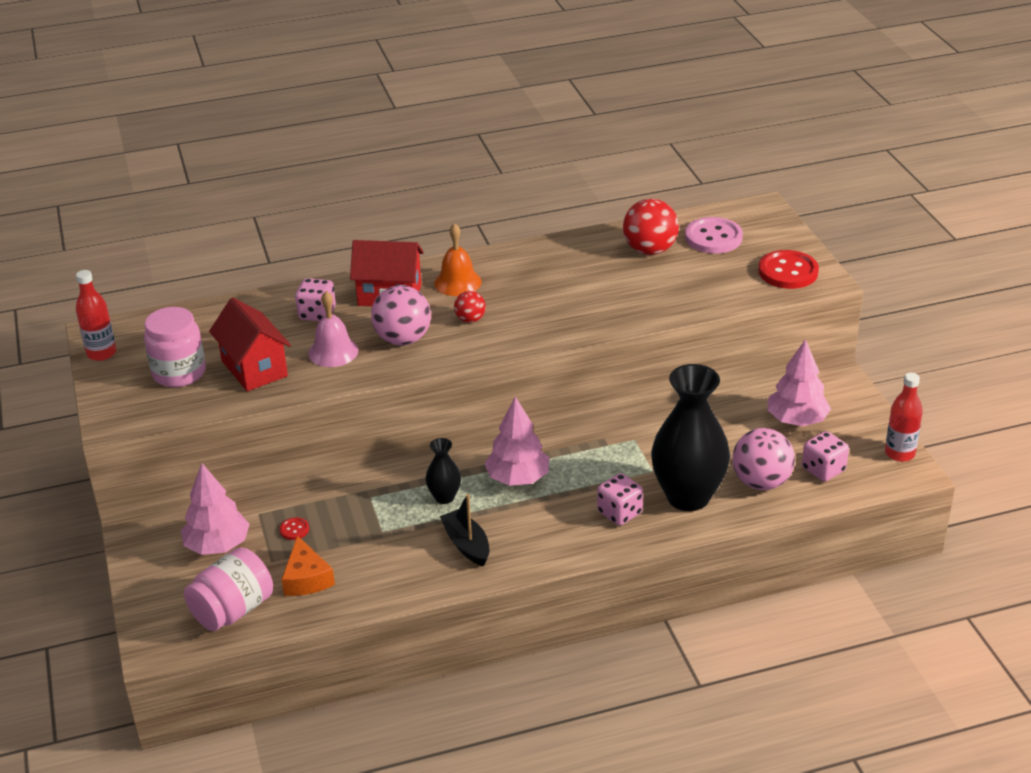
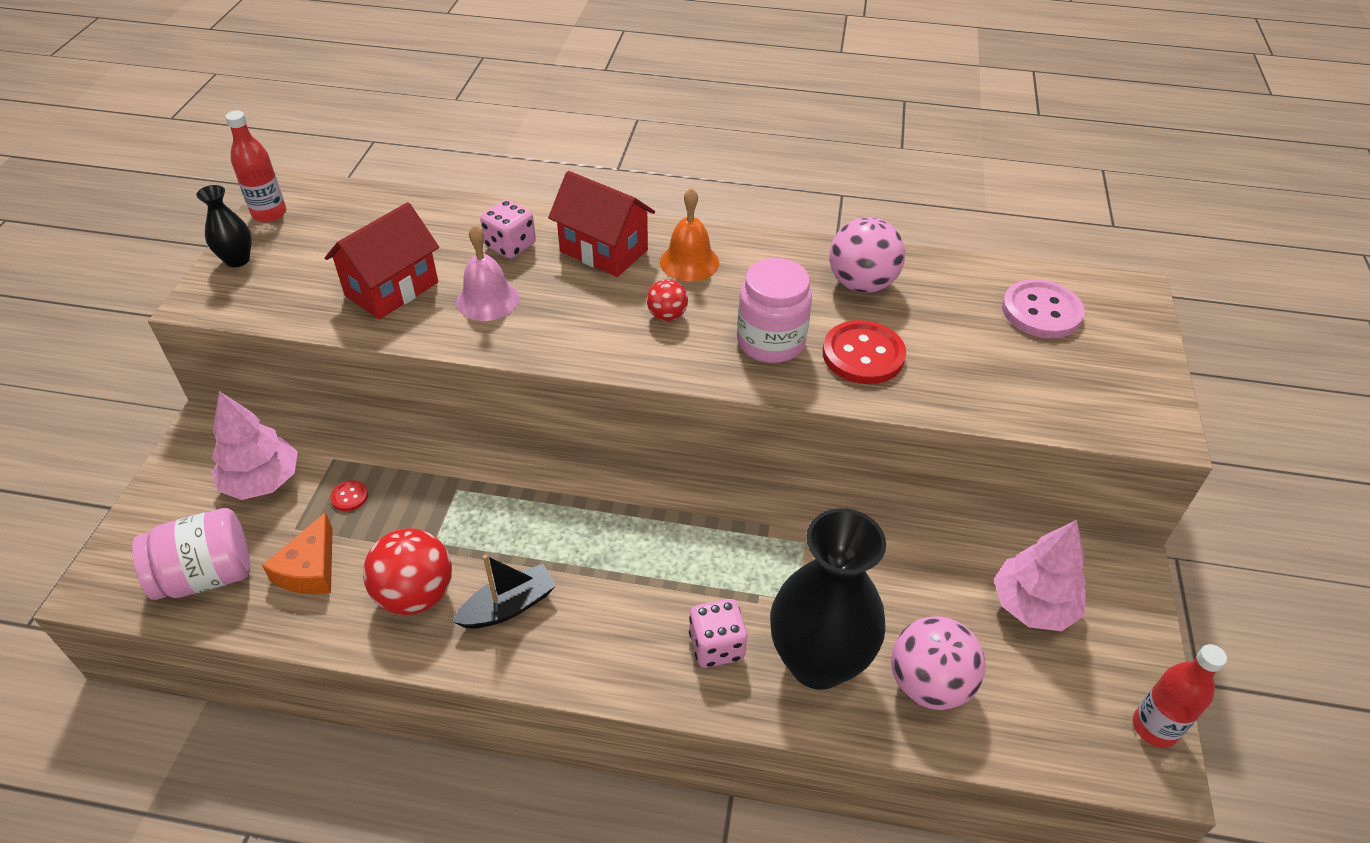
camera: 25 degrees right, 10 degrees up
pink jar [144,307,206,387] -> pink jar moved to [737,258,812,363]
red house [209,298,291,391] -> red house turned 45 degrees clockwise [325,202,439,319]
pink ball [371,285,431,345] -> pink ball moved to [830,217,905,293]
black vase [425,438,461,504] -> black vase moved to [196,185,252,267]
black boat [440,494,489,566] -> black boat turned 60 degrees clockwise [452,555,557,629]
pink tree [484,397,549,486] -> none
red ball [623,199,679,255] -> red ball moved to [363,528,452,615]
red button [758,250,819,289] -> red button moved to [823,320,906,384]
pink dice [802,431,849,482] -> none

